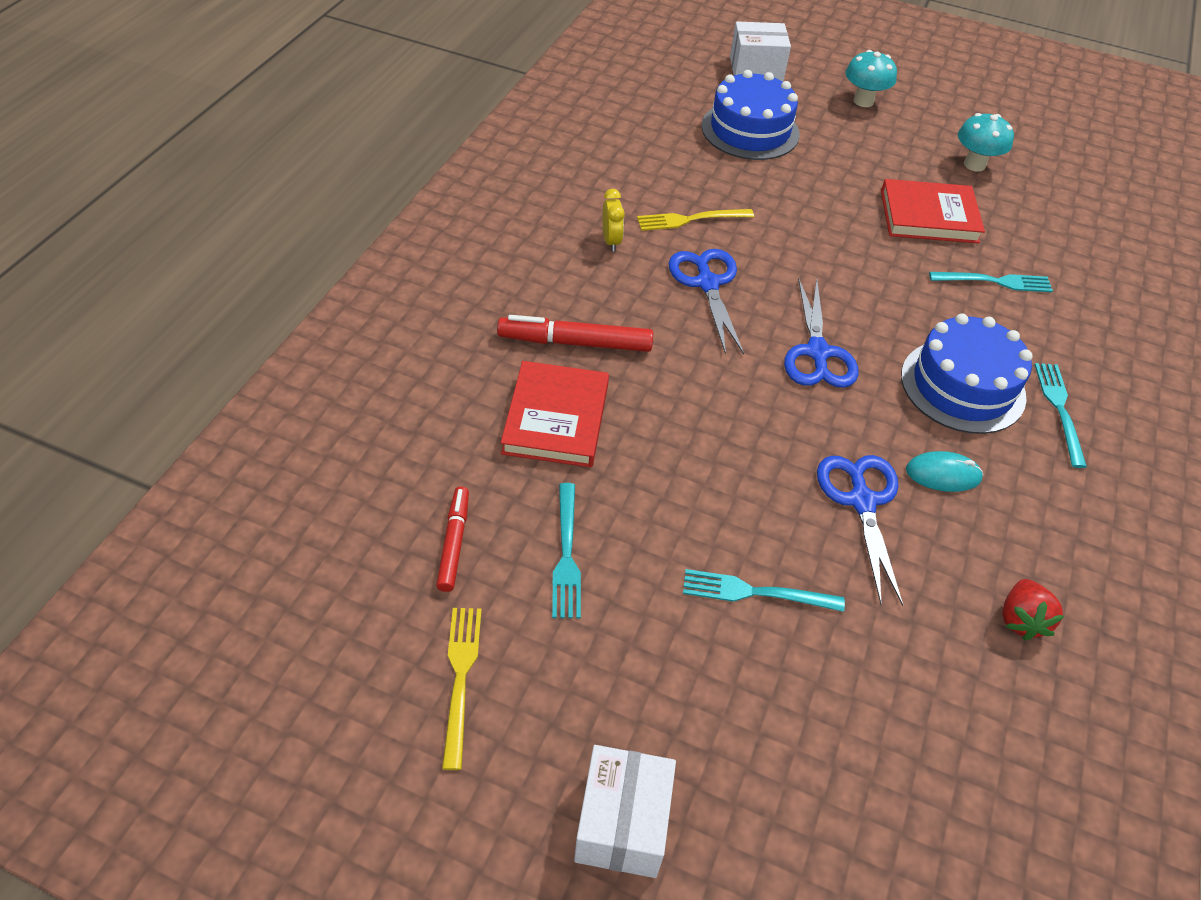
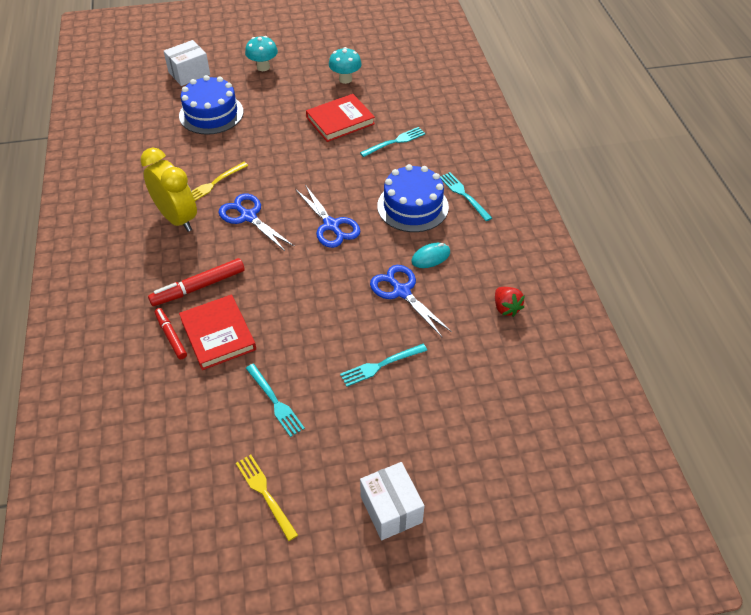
camera: 30 degrees left, 0 degrees up
red marker [436,486,469,592] -> red marker moved to [155,308,187,359]
yellow clock [602,189,625,252] -> yellow clock [140,148,197,232], size x2.22

